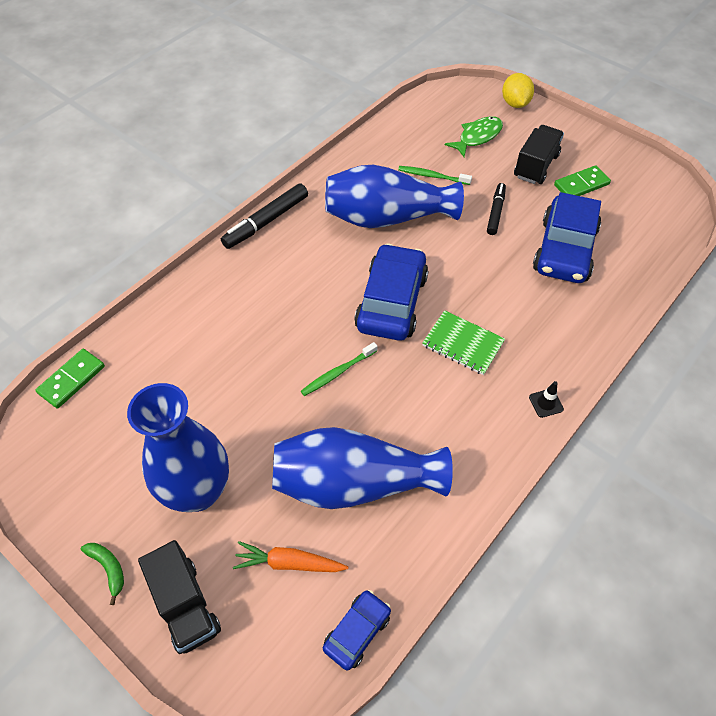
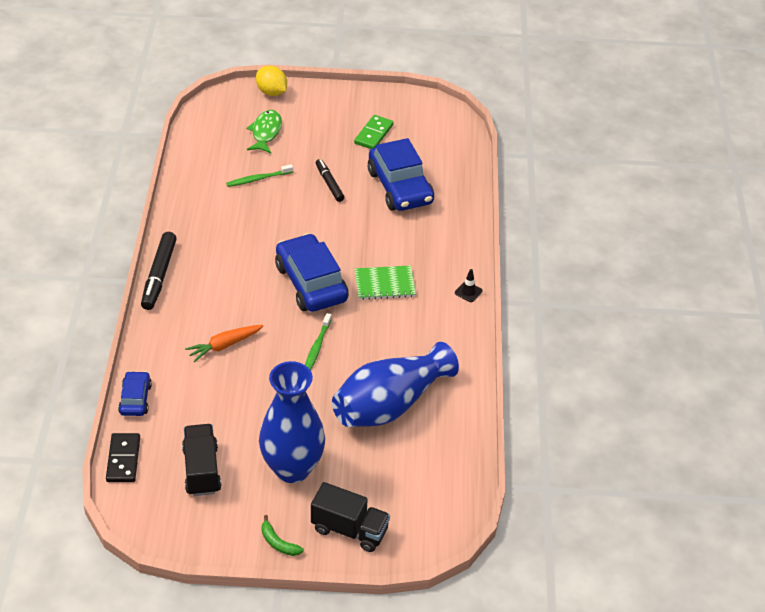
camera: 40 degrees left, 10 degrees down
green domino [35,349,105,409] -> black domino [106,433,140,482]
green banana [81,543,124,605] -> green banana turned 150 degrees counterclockwise [262,515,304,556]
orange carrot [233,541,348,572] -> orange carrot moved to [185,325,263,362]
blue car [323,590,391,671] -> blue car moved to [118,371,152,416]
blue vase [325,165,464,228] -> none
black truck [514,125,564,184] -> black truck moved to [182,424,221,496]

